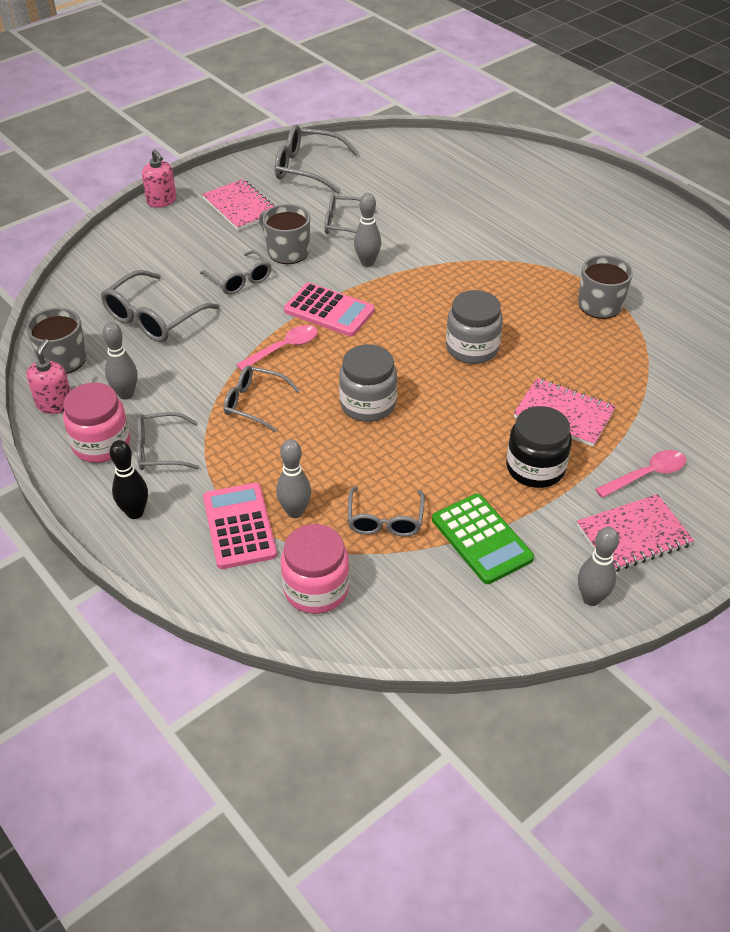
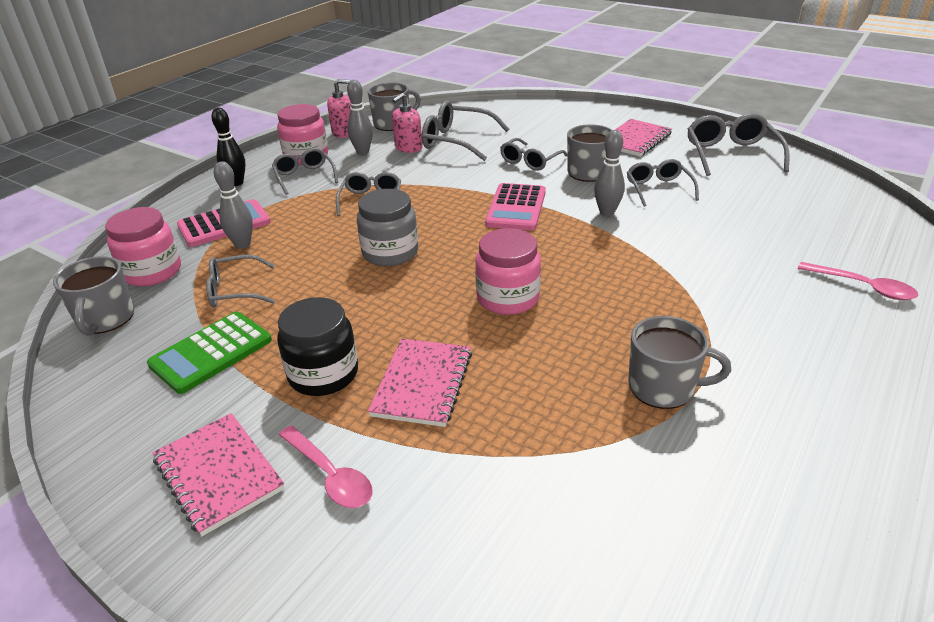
camera: 75 degrees right, 10 degrees down
pink soap dispenser [142,149,176,208] -> pink soap dispenser moved to [392,93,423,153]
pink spoon [236,325,318,371] -> pink spoon moved to [798,262,918,300]
grey jar [446,290,503,364] -> pink jar [475,228,541,315]
grey bowling pin [578,527,619,606] -> none
none -> grey mug [53,256,134,336]

